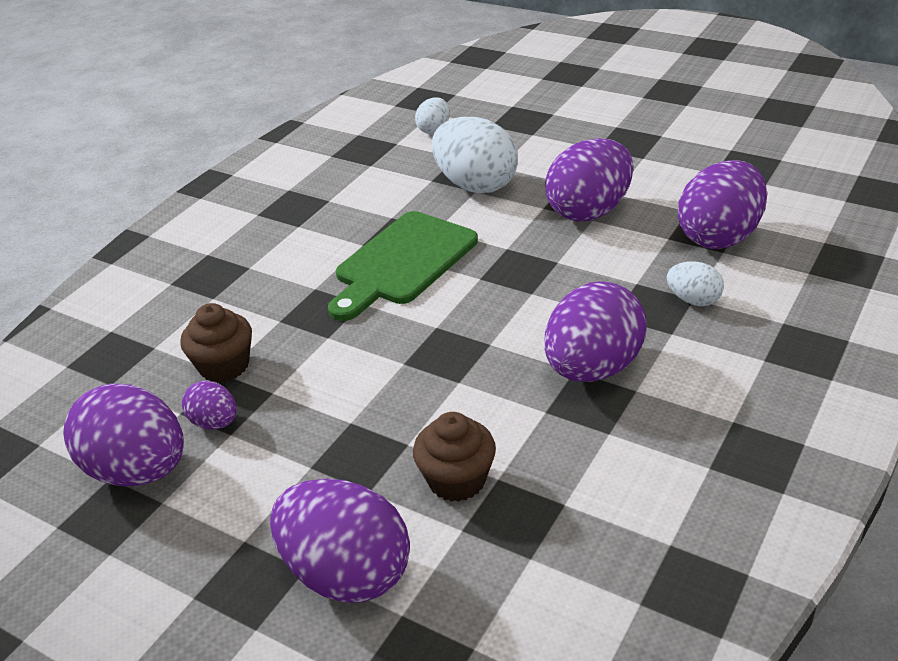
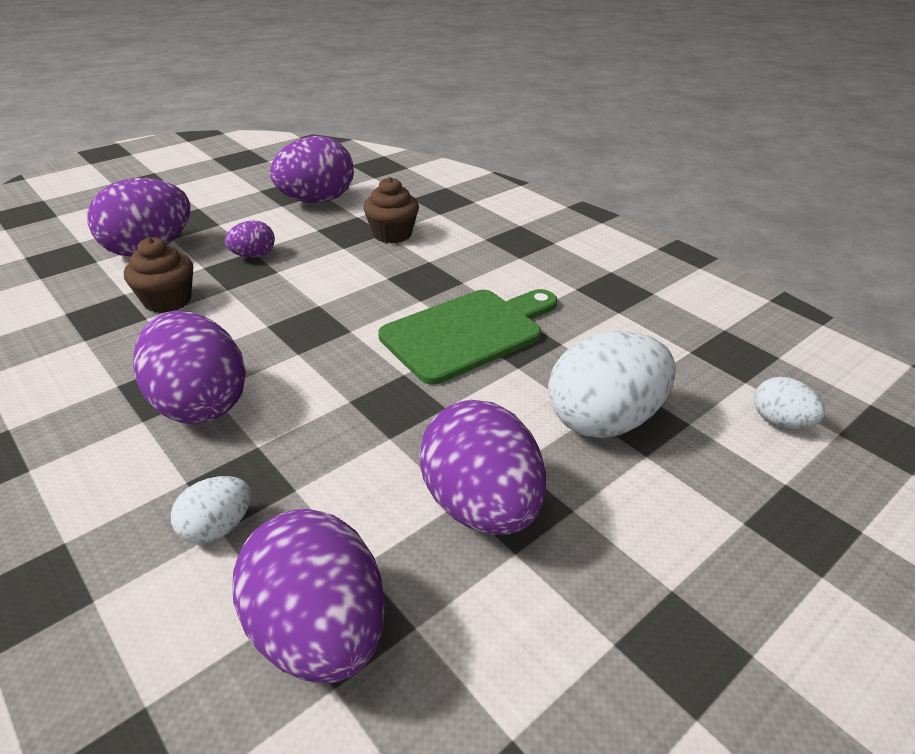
camera: 105 degrees right, 0 degrees up
purple egg [182,381,237,430] -> purple egg moved to [225,220,275,258]
green cutting board [328,211,478,321] -> green cutting board turned 90 degrees clockwise [378,289,558,385]

